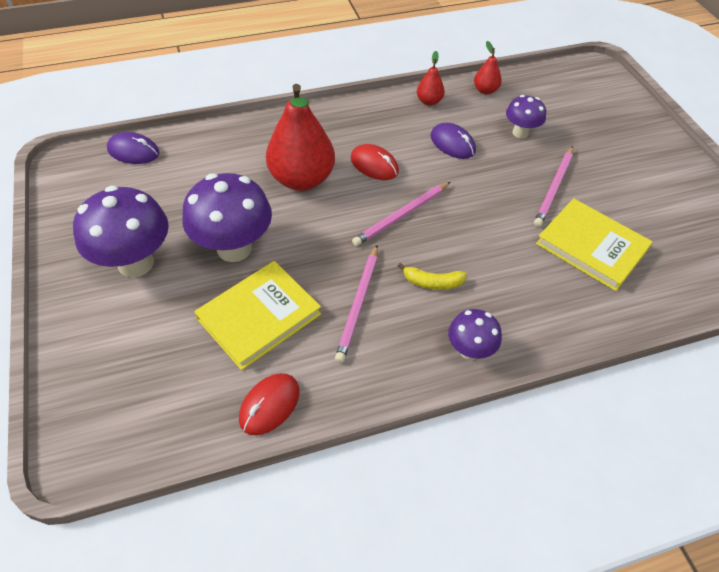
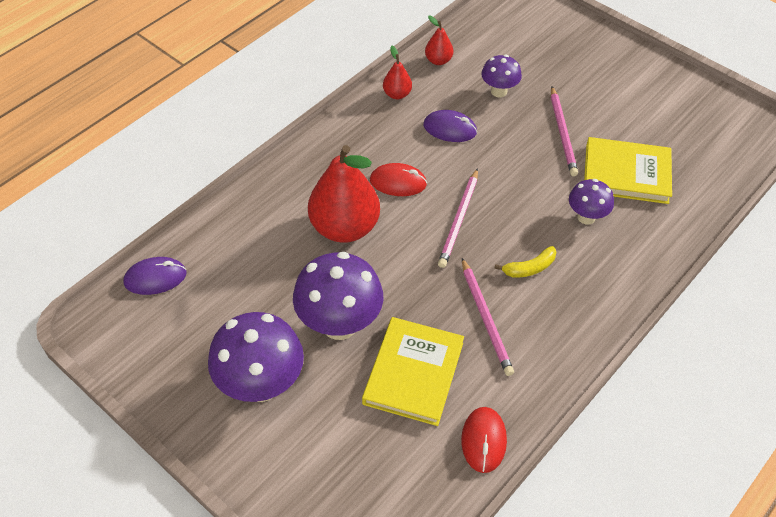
camera: 30 degrees left, 0 degrees up
purple mushroom [448,309,502,360] -> purple mushroom moved to [569,179,614,225]

